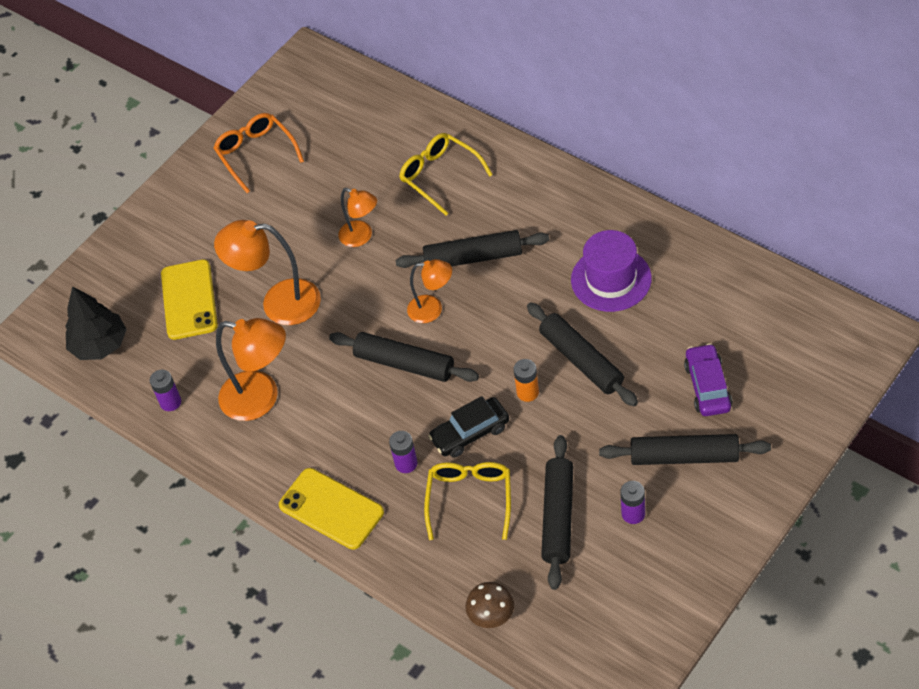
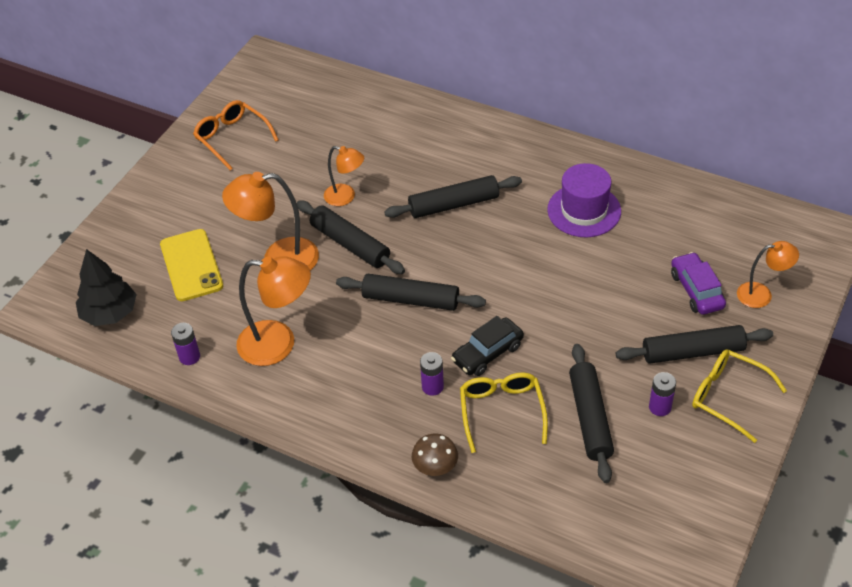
camera: 15 degrees left, 5 degrees down
yellow phone [279,468,384,550] -> none
yellow glasses [399,133,493,215] -> yellow glasses moved to [692,350,787,443]
orange lamp [407,259,452,323] -> orange lamp moved to [737,241,799,308]
brown mushroom [466,582,514,628] -> brown mushroom moved to [412,434,458,476]
orange battery [514,359,539,402] -> none
black rolling pin [527,302,638,406] -> black rolling pin moved to [297,200,405,274]

